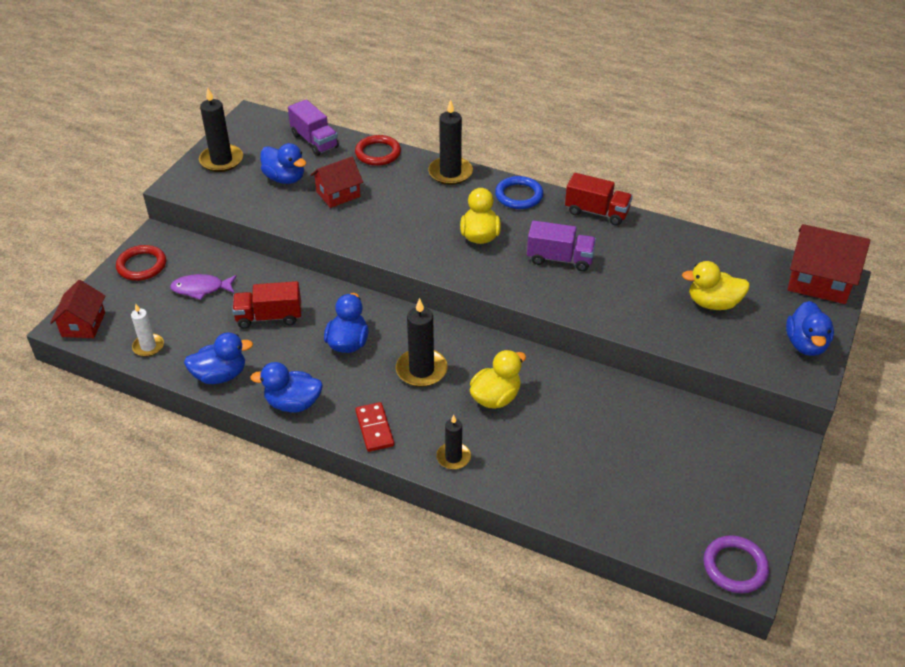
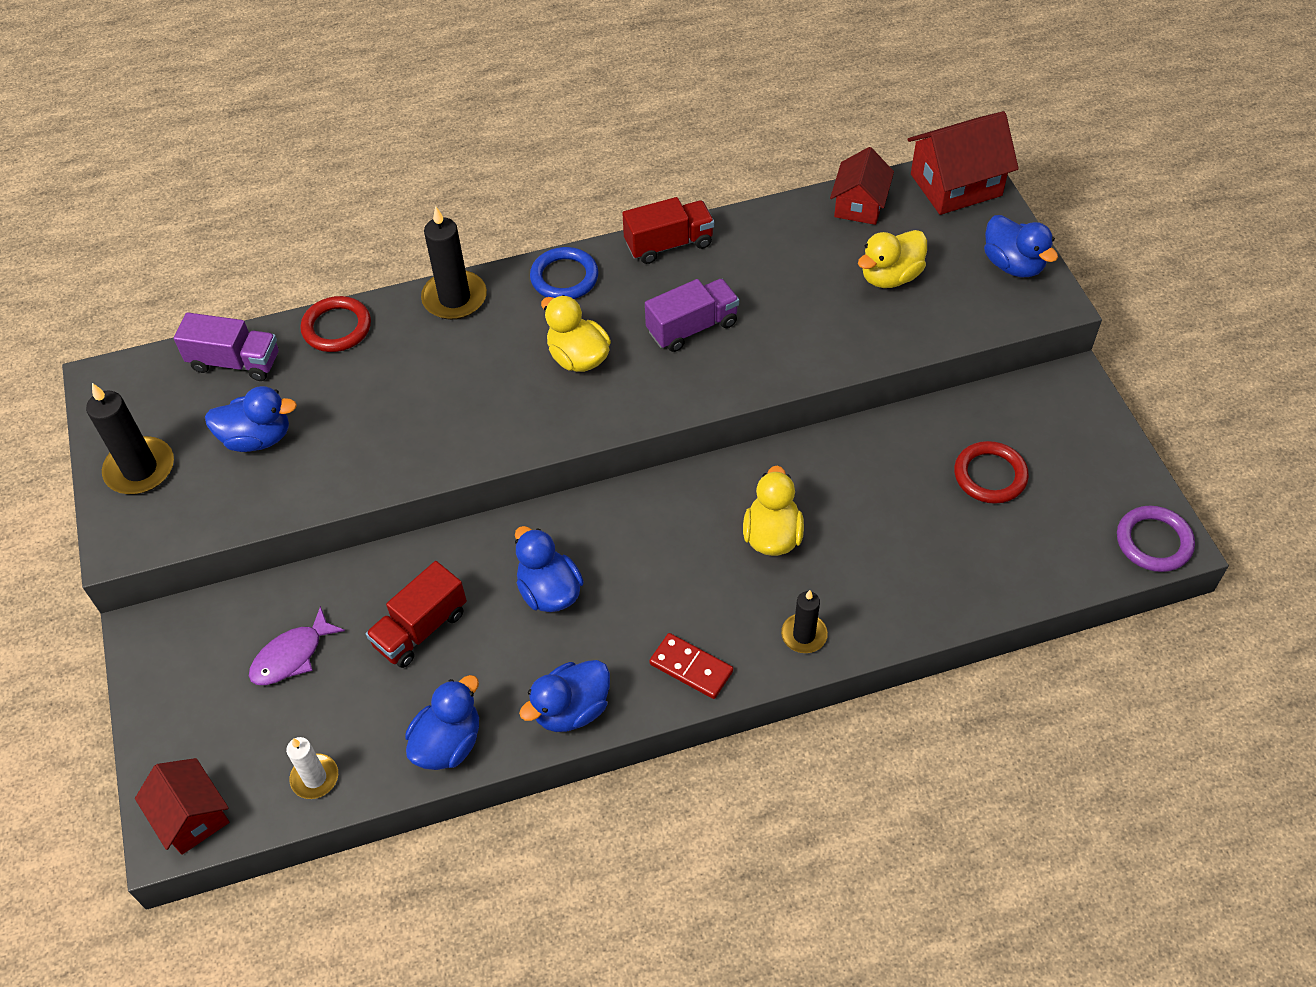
camera: 40 degrees left, 10 degrees up
red ring [116,245,166,281] -> red ring moved to [954,441,1029,504]
red house [311,157,363,208] -> red house moved to [830,147,894,225]
black candle [396,298,448,387] -> none

